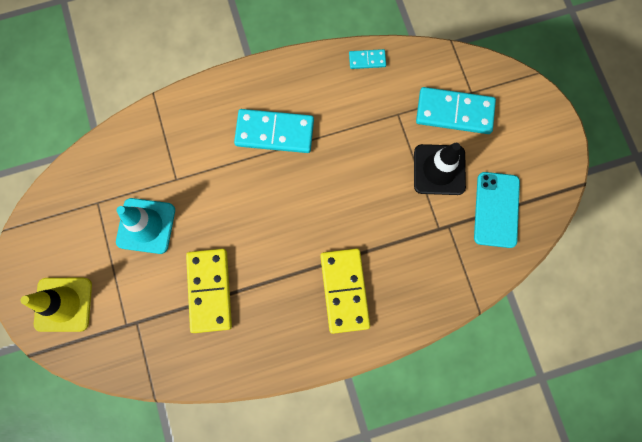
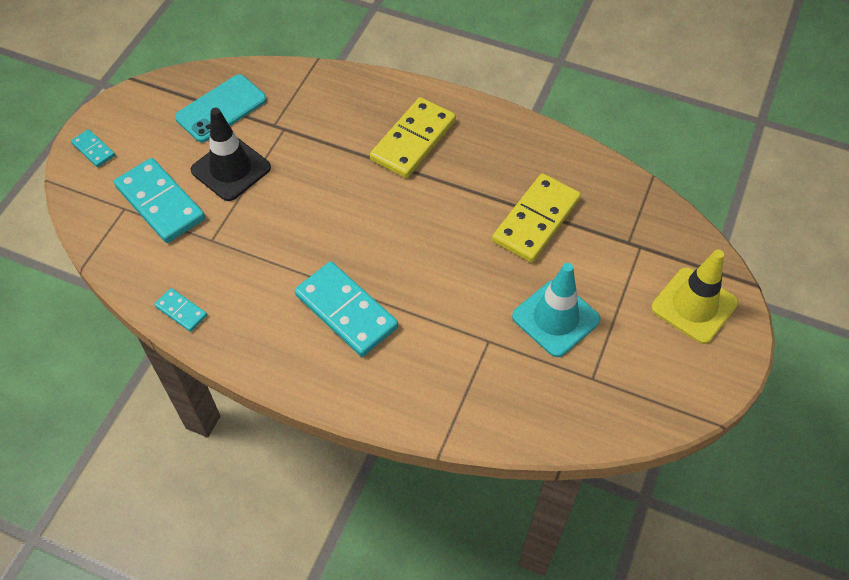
camera: 140 degrees left, 20 degrees down
none -> turquoise domino [71,129,115,167]

